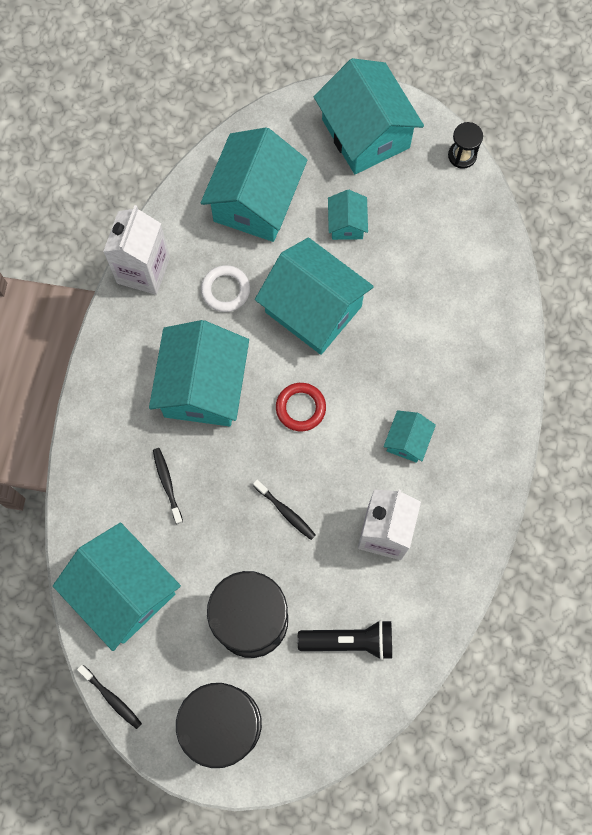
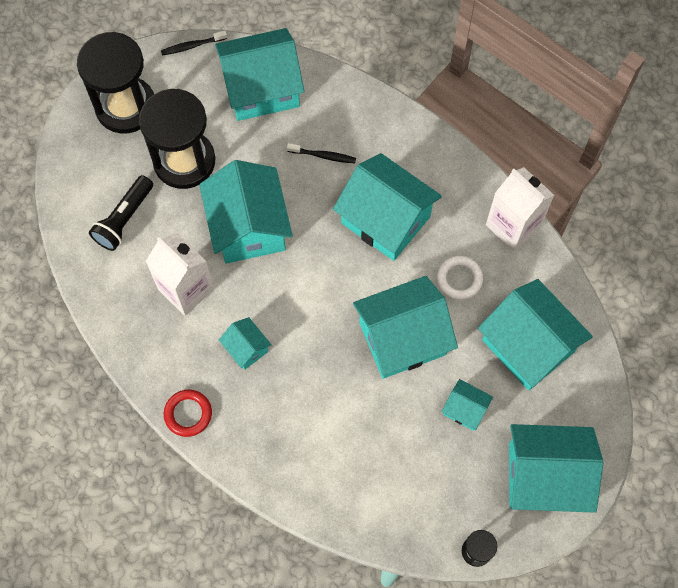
camera: 120 degrees right, 5 degrees down
black toothbrush [253,480,316,540] -> turquoise house [199,160,293,264]
red ring [276,383,326,431] -> red ring moved to [164,390,212,437]

